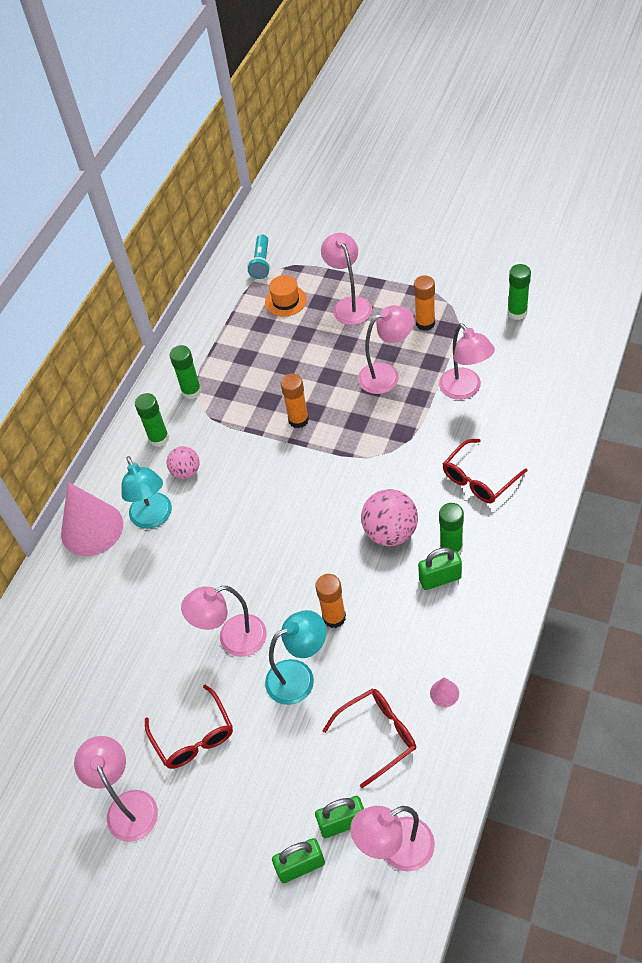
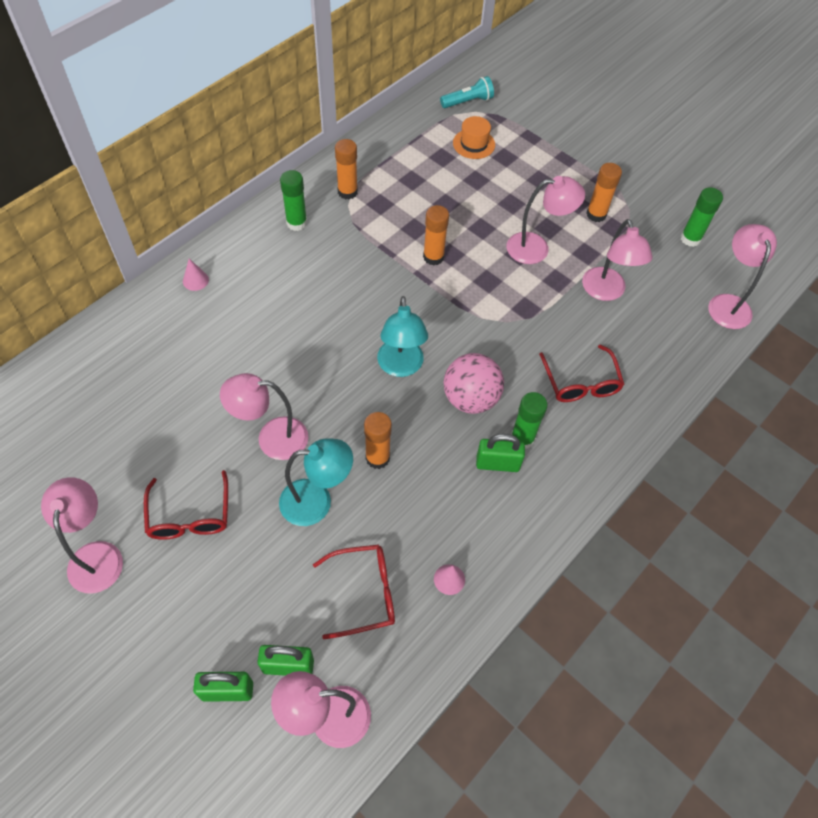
camera: 10 degrees right, 5 degrees up
pink cone [61,482,123,556] -> pink cone [183,259,209,291], size x0.40
turquoise lamp [121,456,172,529] -> turquoise lamp moved to [377,296,428,377]
pink ball [167,446,200,479] -> none
green glue stick [170,345,202,399] -> orange glue stick [335,139,358,200]
turquoise flashlight [247,234,270,279] -> turquoise flashlight turned 135 degrees counterclockwise [440,76,494,108]
pink lamp [321,233,372,325] -> pink lamp moved to [708,224,777,329]
red glasses [443,439,527,503] -> red glasses turned 75 degrees counterclockwise [539,344,625,402]

